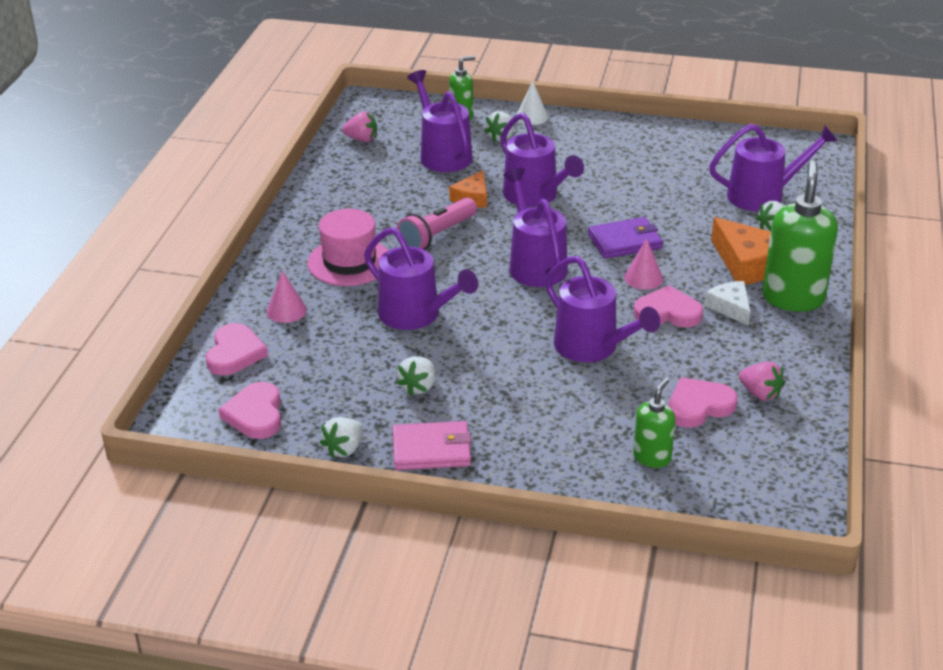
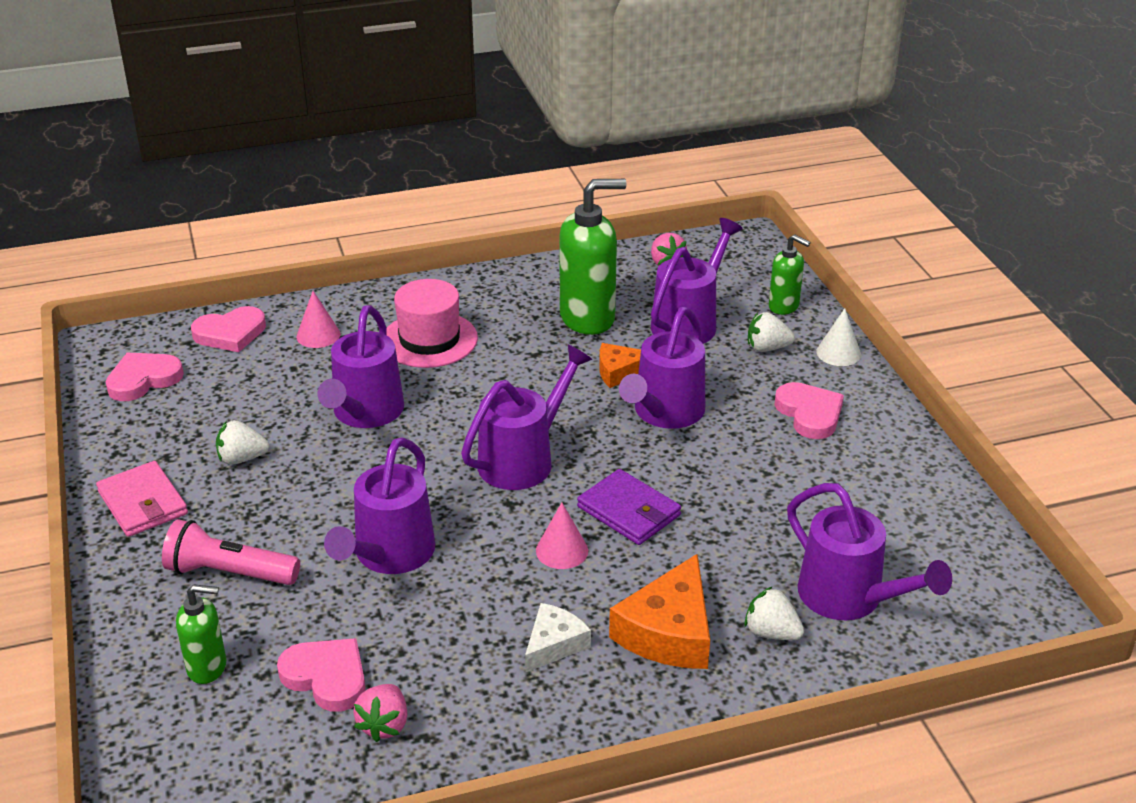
camera: 60 degrees right, 0 degrees up
white strawberry [320,417,363,458] -> none
pink flashlight [397,198,477,250] -> pink flashlight moved to [162,519,300,585]
pink heart [633,285,703,327] -> pink heart moved to [774,382,844,439]
green soap dispenser [762,160,838,312] -> green soap dispenser moved to [559,179,627,335]

